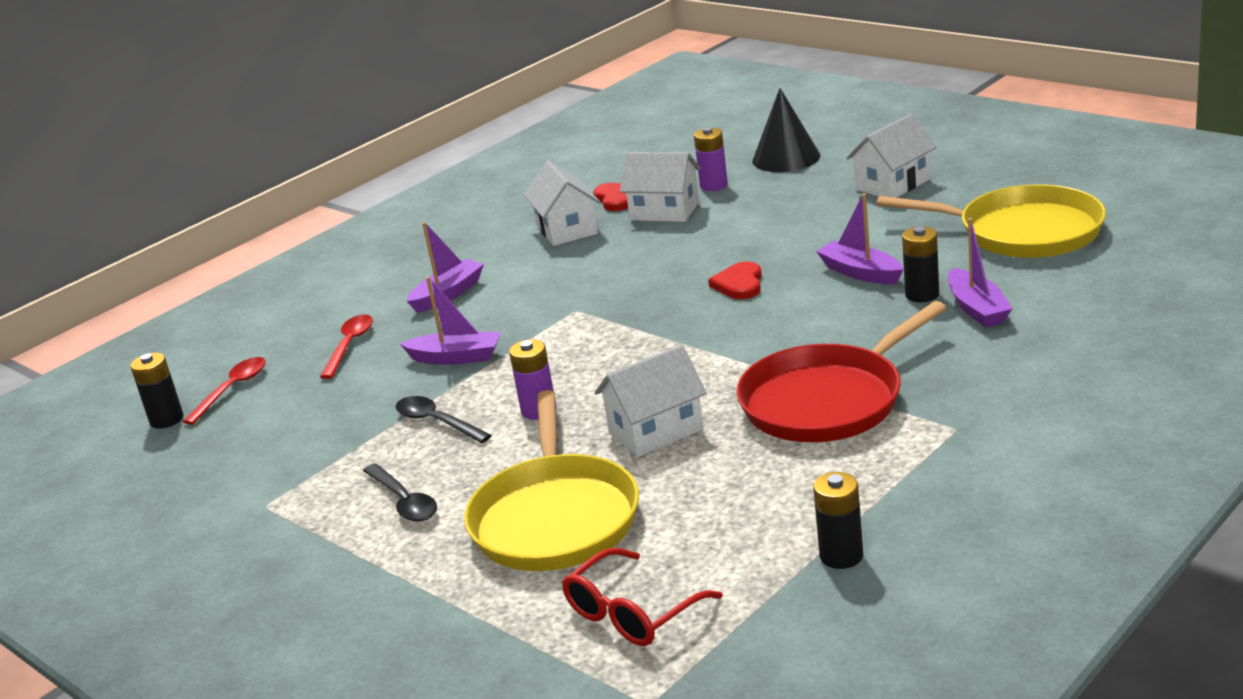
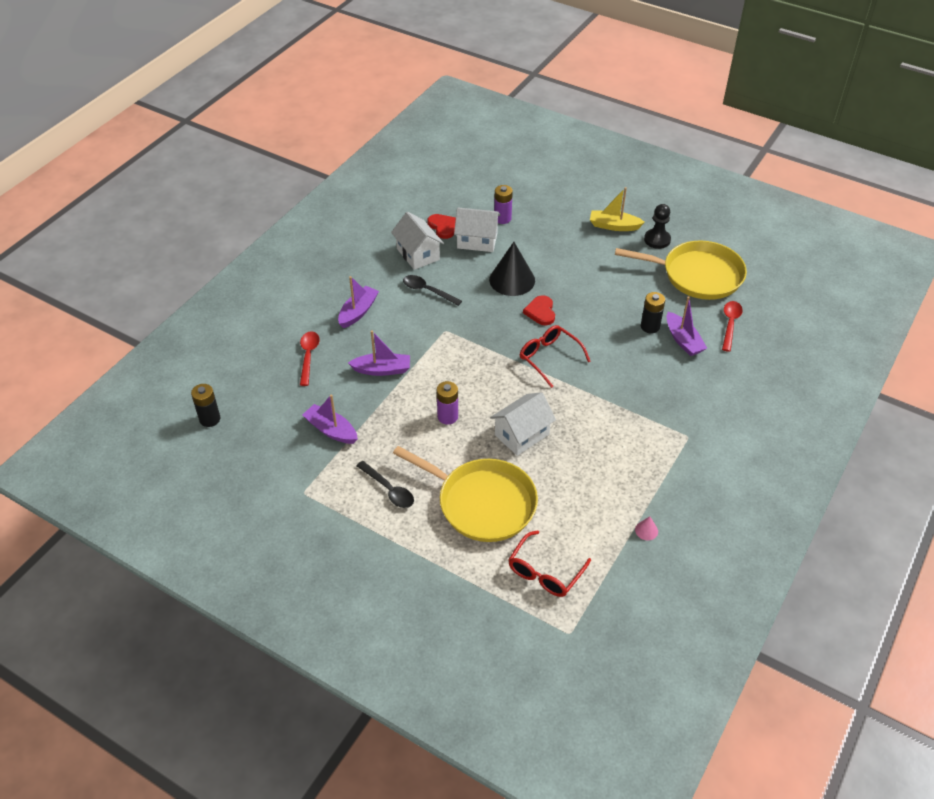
camera: 15 degrees left, 20 degrees up
red spoon [182,357,266,425] -> red spoon moved to [722,301,743,352]
black spoon [395,396,492,443] -> black spoon moved to [403,275,462,306]
yellow pan [464,390,639,571] -> yellow pan turned 45 degrees counterclockwise [393,446,538,542]
red pan [736,301,946,442] -> none
black cone [752,88,820,172] -> black cone moved to [489,242,535,296]
black battery [813,472,863,569] -> pink cone [635,516,658,540]
purple boat [816,193,904,284] -> purple boat moved to [303,394,358,444]
white house [846,114,937,198] -> yellow boat [590,187,645,231]
none -> red glasses [520,325,591,388]
none -> black pawn [644,204,671,249]

